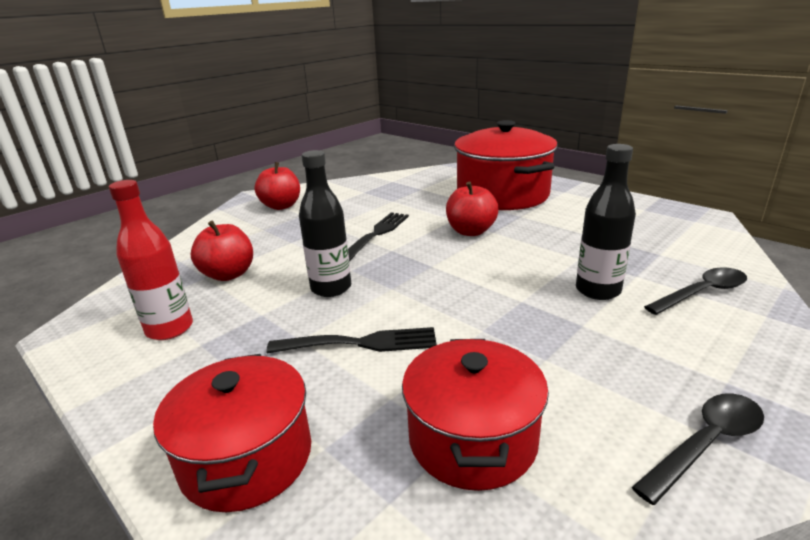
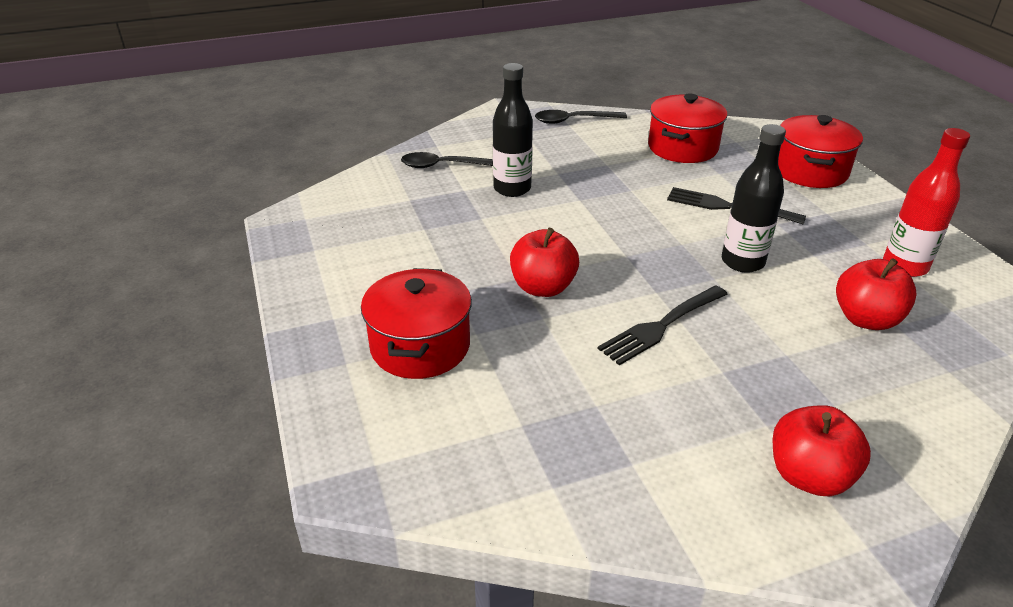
camera: 155 degrees left, 10 degrees up
red pot [454,120,558,210] -> red pot [361,268,472,379], size x0.65

